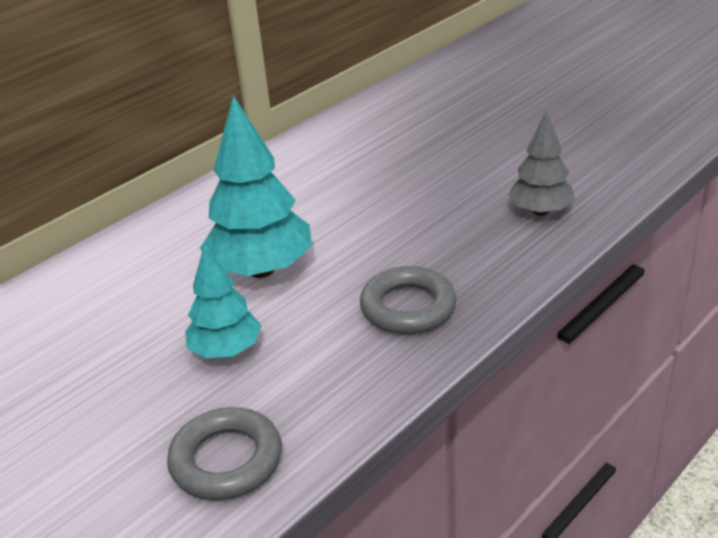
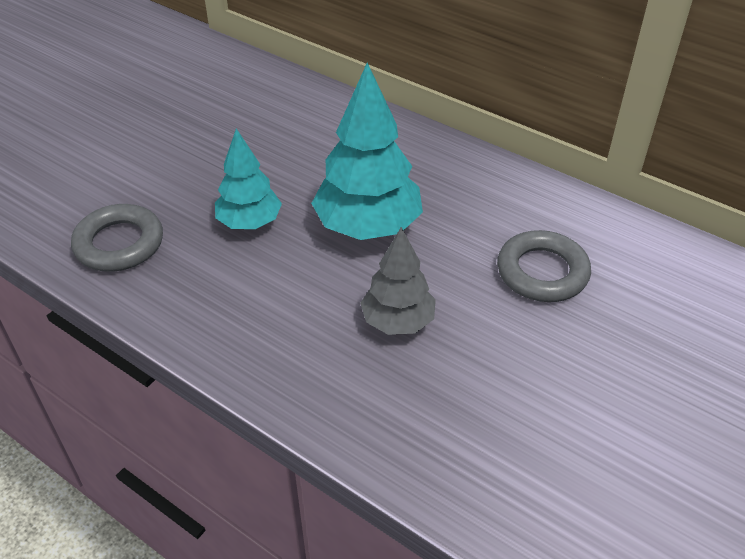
camera: 80 degrees right, 10 degrees up
grey ring [360,266,456,334] -> grey ring moved to [497,230,591,302]
grey tree [508,110,575,216] -> grey tree moved to [360,227,436,335]

